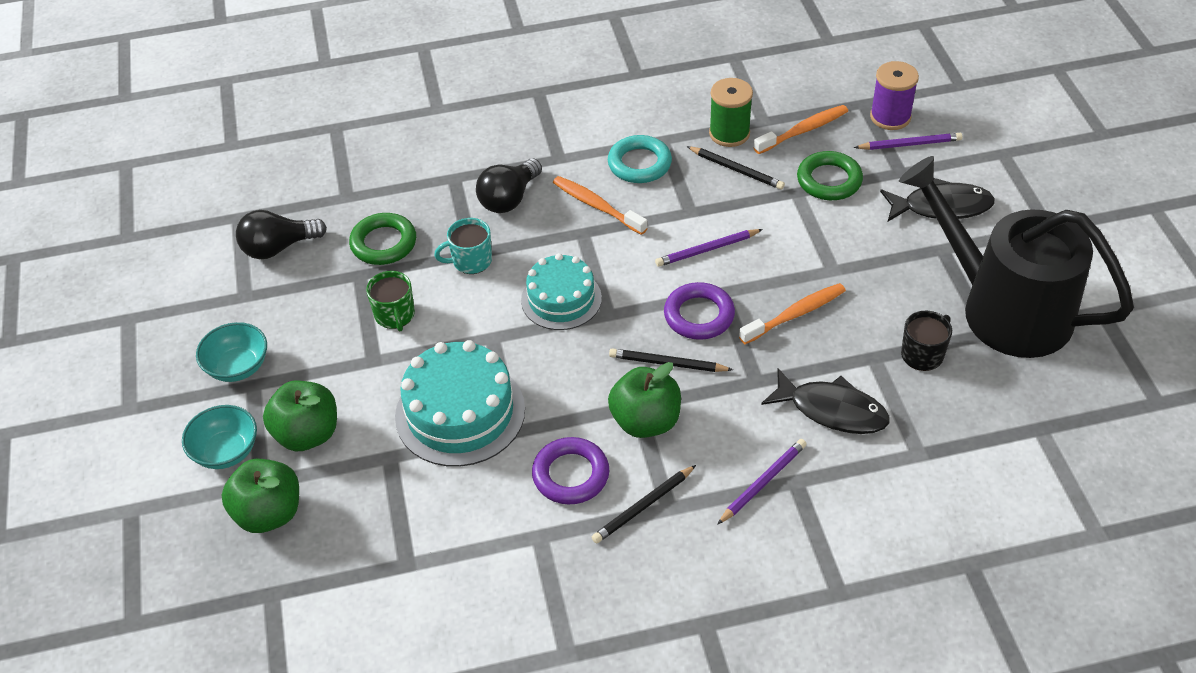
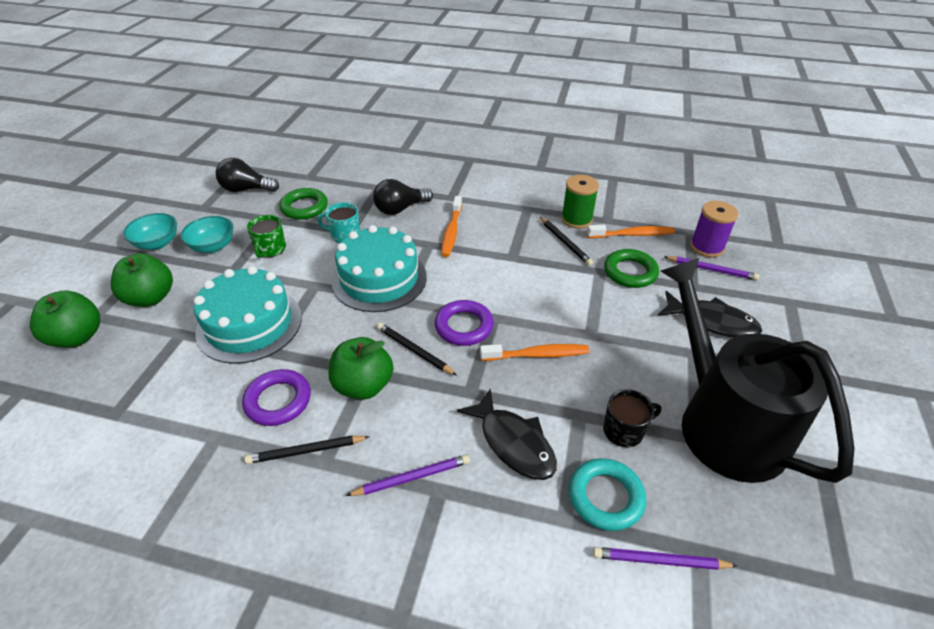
camera: 25 degrees right, 5 degrees down
turquoise bowl [182,405,257,469] -> turquoise bowl moved to [180,216,234,253]
turquoise cake [521,253,602,330] -> turquoise cake [331,225,427,312], size x1.51
orange toothbrush [553,176,648,235] -> orange toothbrush turned 150 degrees counterclockwise [441,196,462,257]
turquoise ring [608,135,672,183] -> turquoise ring moved to [569,458,646,531]
purple pencil [655,229,763,267] -> purple pencil moved to [593,547,737,570]

